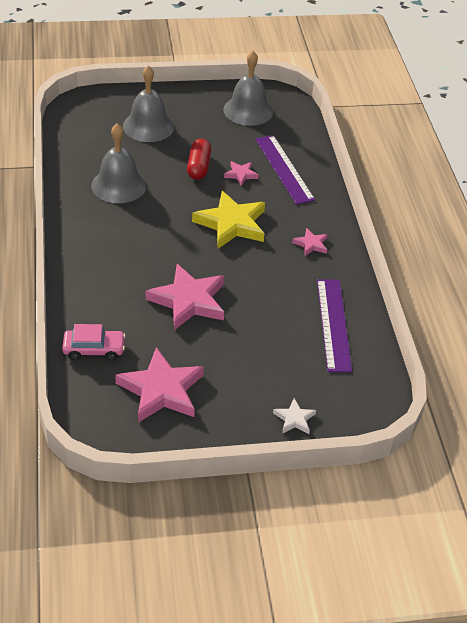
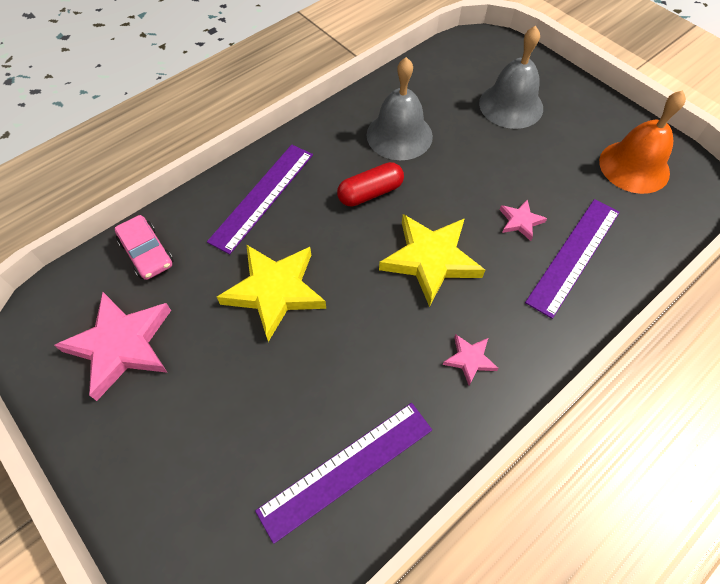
camera: 60 degrees right, 15 degrees up
pink star [146,264,224,330] -> yellow star [217,244,326,342]
red capsule [187,139,211,180] -> red capsule moved to [337,162,404,206]
grey bell [223,51,273,126] -> orange bell [599,90,686,194]
white star [273,398,316,434] -> none
none -> purple ruler [207,145,313,255]

